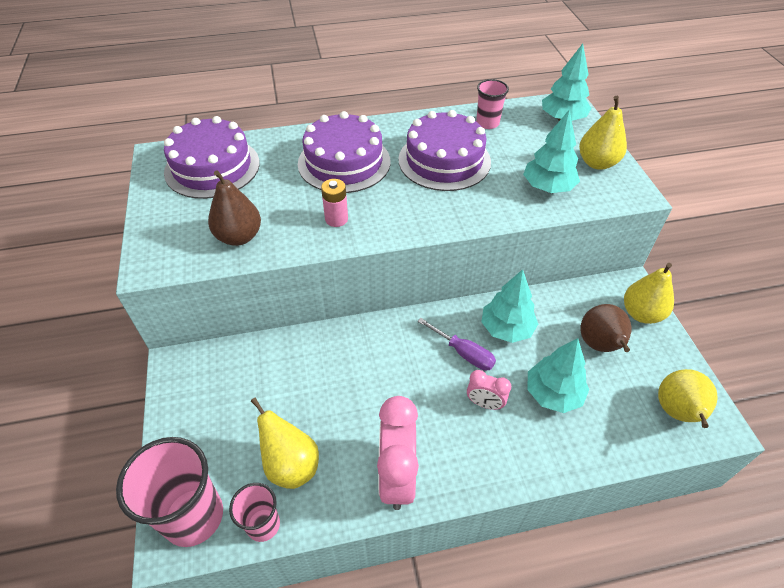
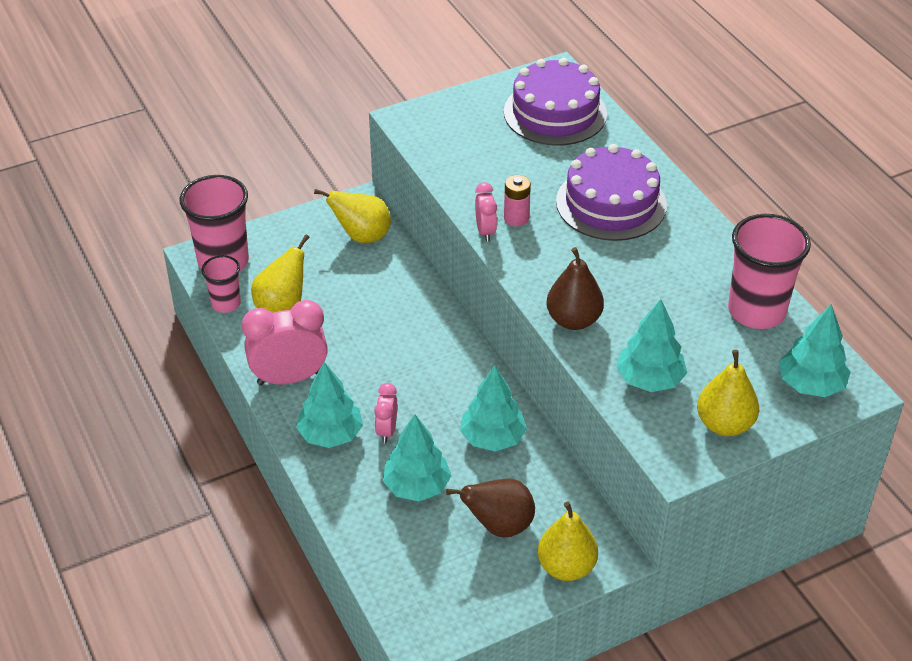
camera: 75 degrees right, 5 degrees down
brown pear [208,170,261,246] -> brown pear moved to [546,247,604,330]
purple cake [398,110,491,191] -> none
purple screwdriver [417,318,496,371] -> none
pink cup [476,79,509,129] -> pink cup [728,214,811,329], size x1.80
yellow pear [658,369,717,428] -> yellow pear moved to [314,189,391,243]
none -> turquoise tree [296,362,363,448]
none -> pink clock [475,182,497,242]

